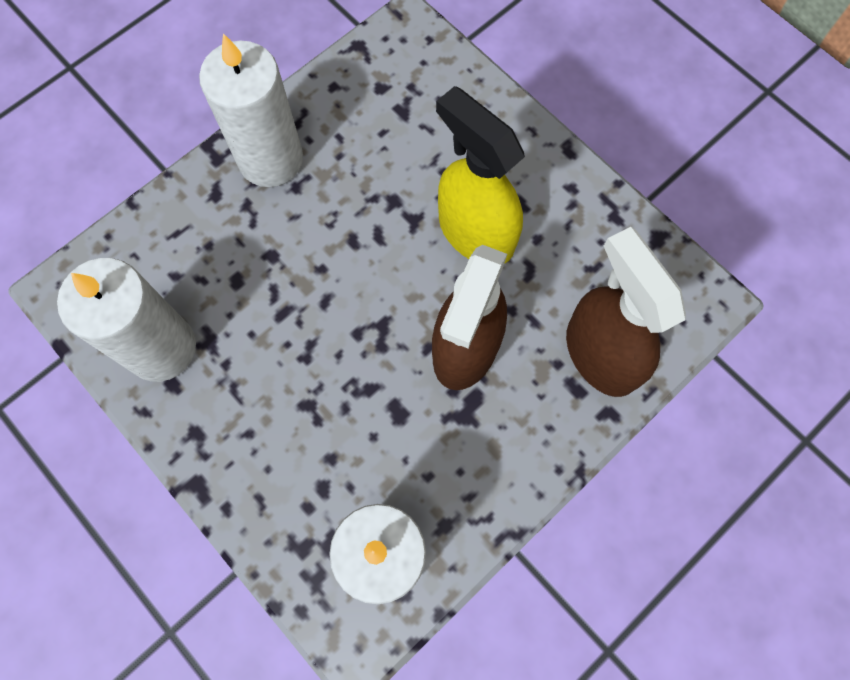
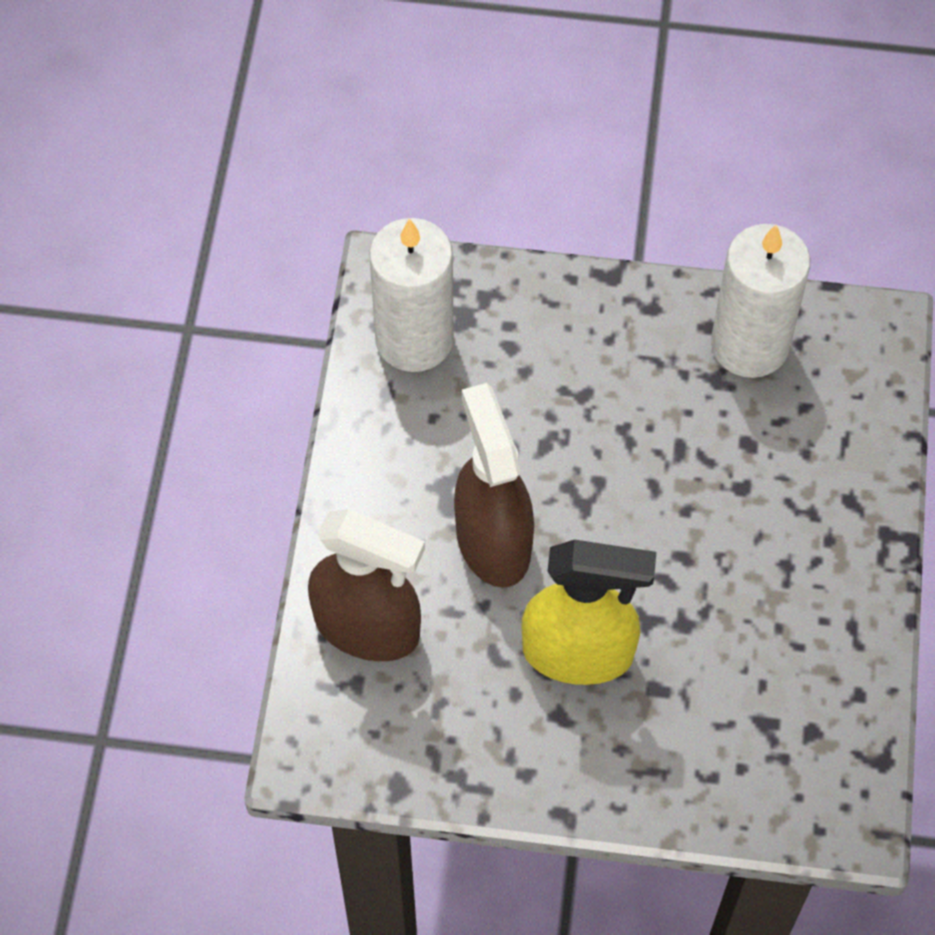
camera: 140 degrees right, 10 degrees down
white candle [199,33,303,187] -> none

